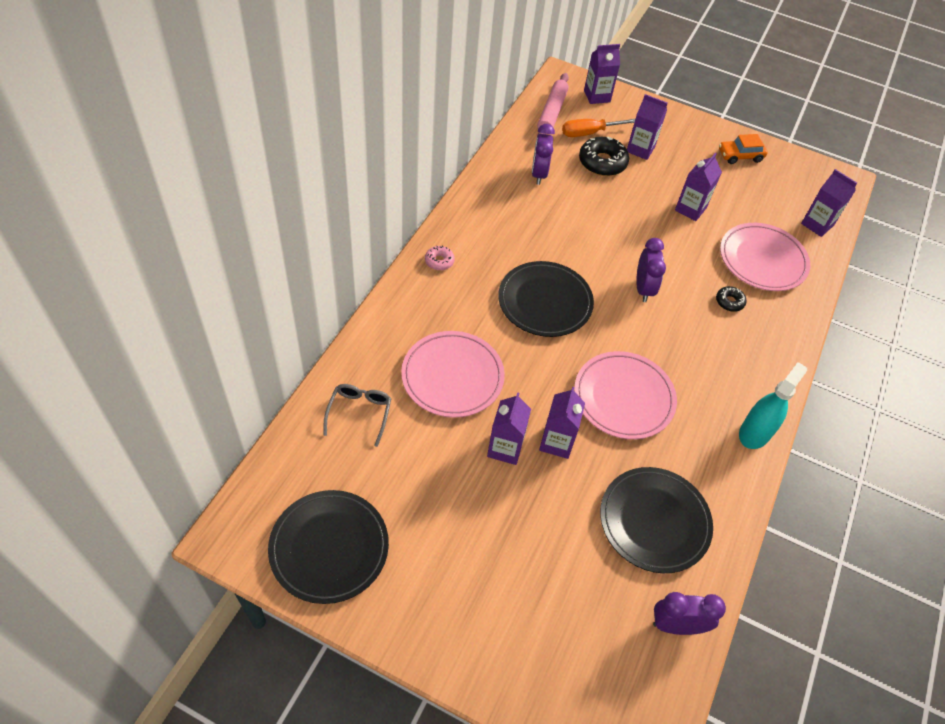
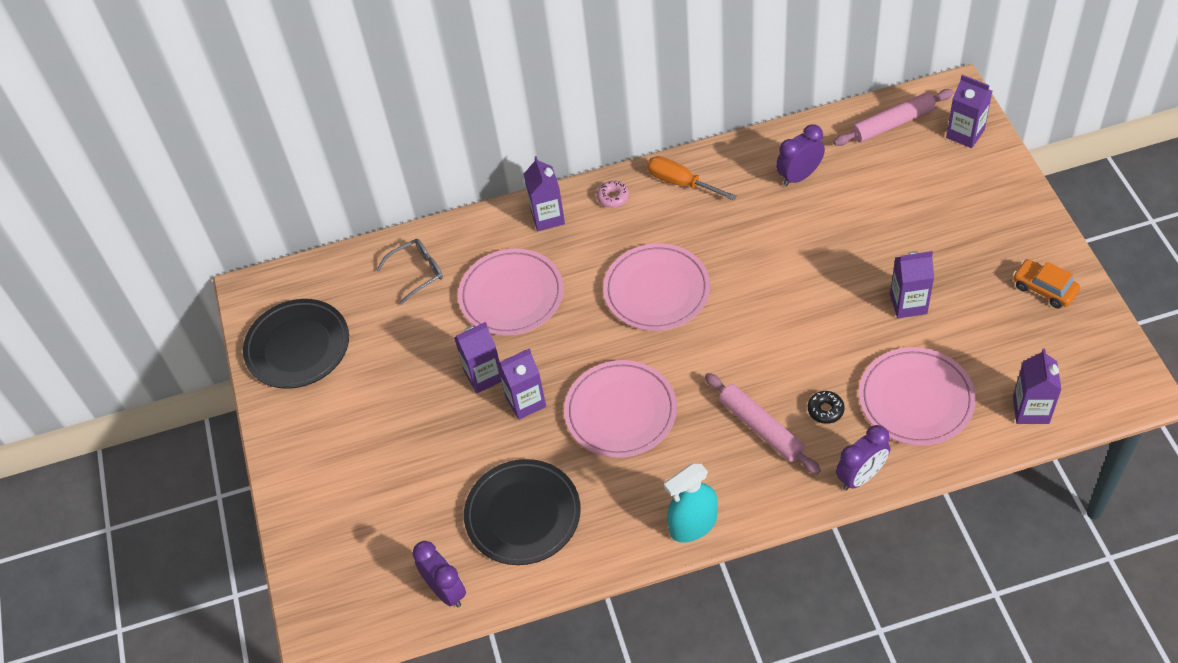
camera: 60 degrees right, 0 degrees up
black plate [498,261,594,337] -> pink plate [603,243,710,331]
orange screwdriver [562,119,635,137] -> orange screwdriver moved to [647,156,737,201]
black donut [579,137,629,176] -> none
purple carton [627,94,668,160] -> purple carton moved to [524,156,565,231]
purple clock [636,238,666,302] -> purple clock moved to [836,425,890,491]
turquoise spray bottle [739,362,807,449] -> turquoise spray bottle turned 150 degrees clockwise [664,464,718,543]
none -> pink rolling pin [705,373,821,474]

